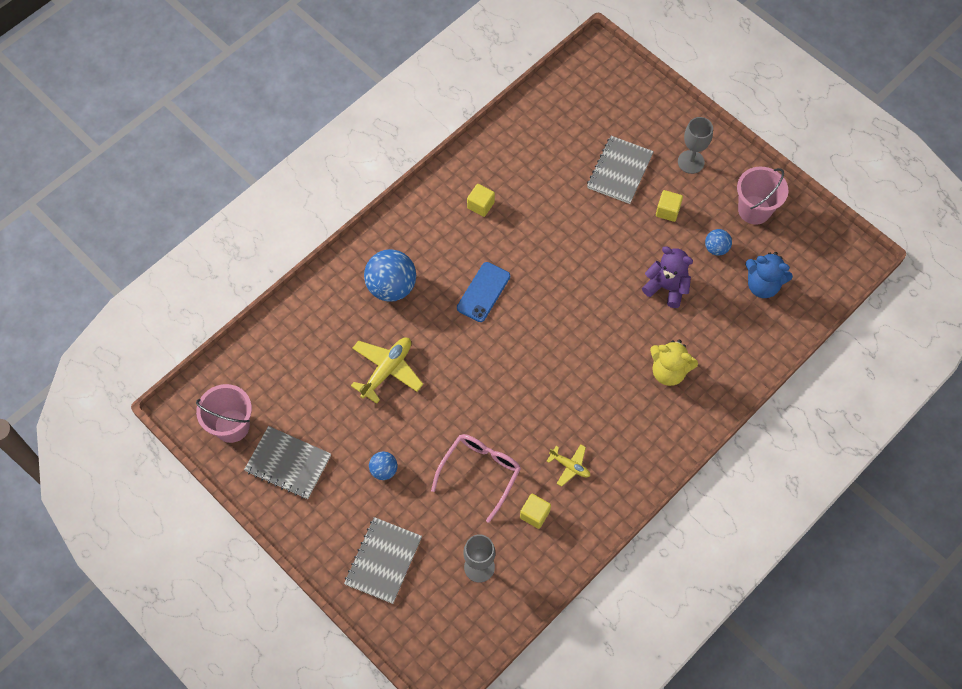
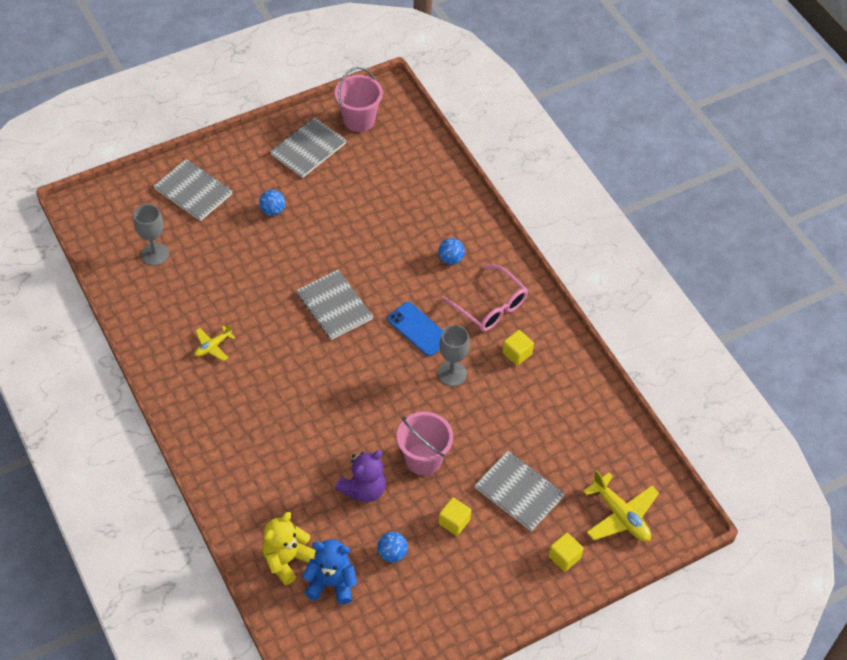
camera: 105 degrees right, 10 degrees down
yellow plane [351,338,423,404] -> yellow plane moved to [583,470,659,542]
blue ball [364,249,416,302] -> blue ball [438,238,465,265], size x0.52
pink glasses [431,434,521,523] -> pink glasses moved to [441,265,528,331]
yellow cube [520,494,551,529] -> yellow cube moved to [549,533,583,572]
yellow teddy bear [650,340,698,386] -> yellow teddy bear moved to [262,512,316,585]
grey goblet [678,117,713,174] -> grey goblet moved to [438,325,470,386]
pink bucket [737,167,788,225] -> pink bucket moved to [397,412,453,476]
blue teddy bear [745,252,793,298] -> blue teddy bear turned 60 degrees clockwise [302,540,357,604]
none -> grey notebook [296,270,373,340]

